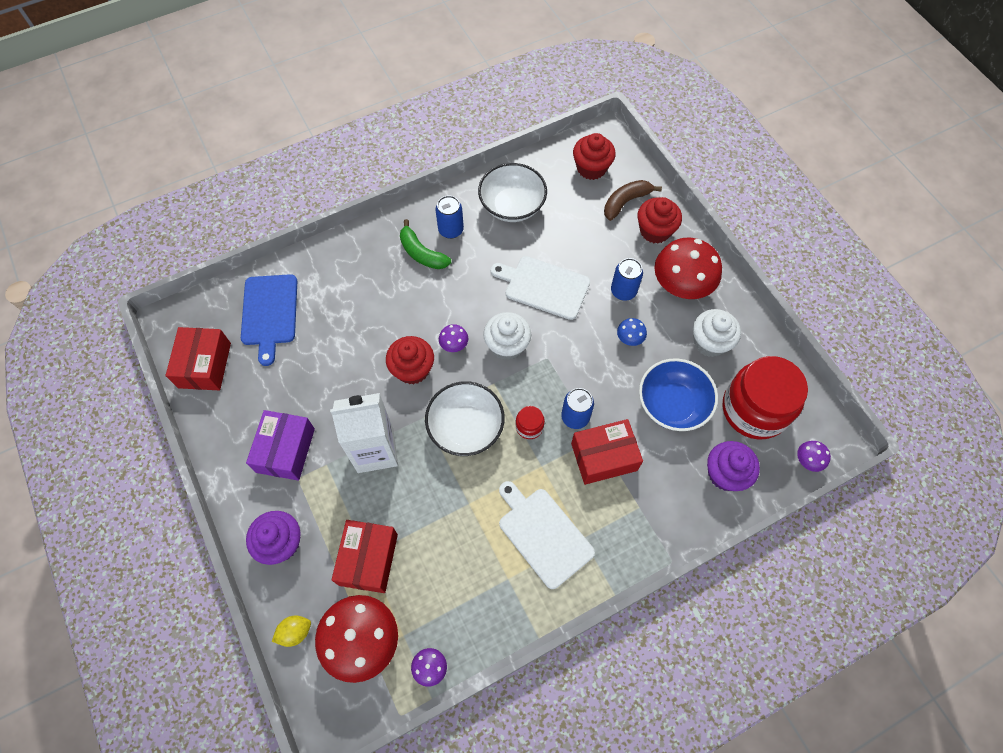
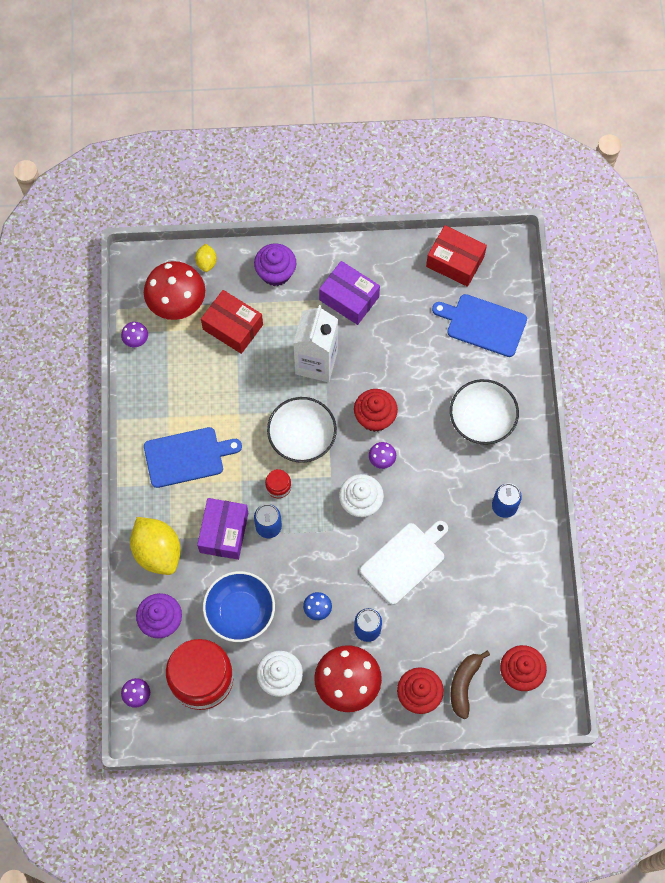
camera: 115 degrees right, 5 degrees up
green banana [400,219,451,269] -> none
white bowl [478,163,547,222] -> white bowl moved to [450,379,519,445]
white cutting board [499,481,595,589] -> blue cutting board [144,427,242,488]
red box [571,419,643,485] -> purple box [197,498,248,560]
brown banana [604,180,662,221] -> brown banana turned 150 degrees counterclockwise [451,651,490,719]
none -> yellow lemon [130,517,181,575]

